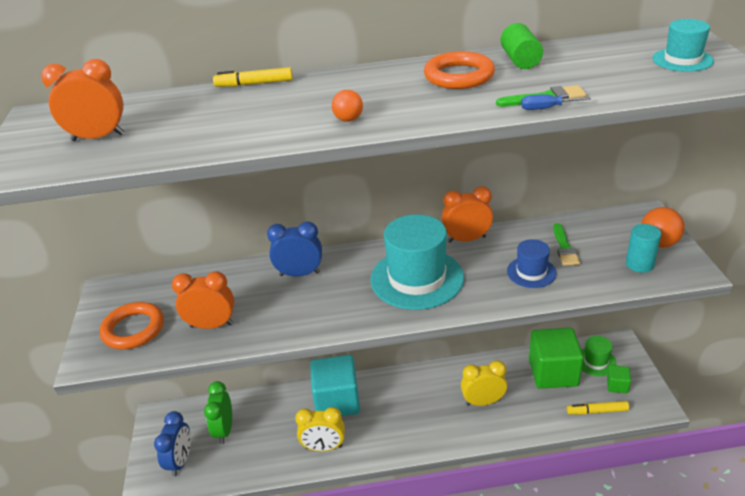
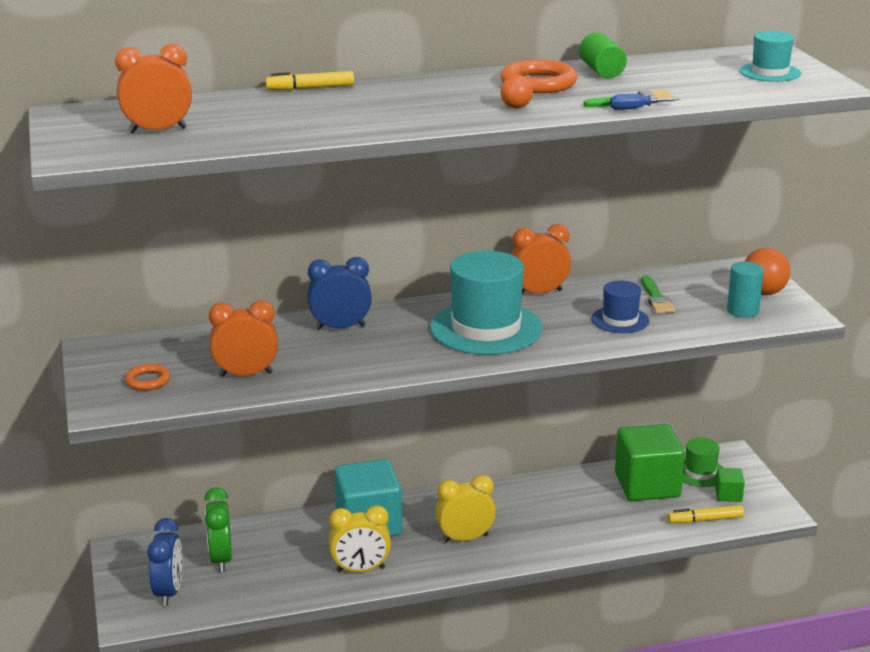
camera: 10 degrees left, 10 degrees down
orange ring [100,302,164,349] -> orange ring [125,364,170,390], size x0.58
orange ball [332,90,363,122] -> orange ball moved to [501,75,533,108]
yellow clock [461,360,507,406] -> yellow clock moved to [435,475,496,543]

